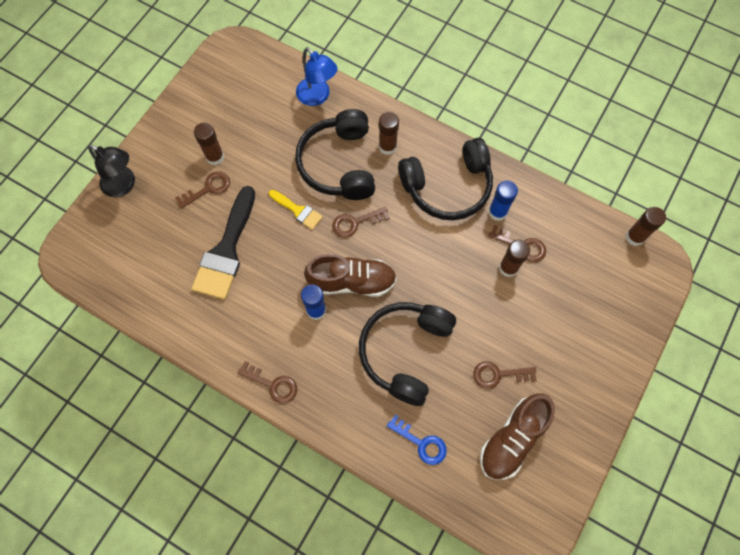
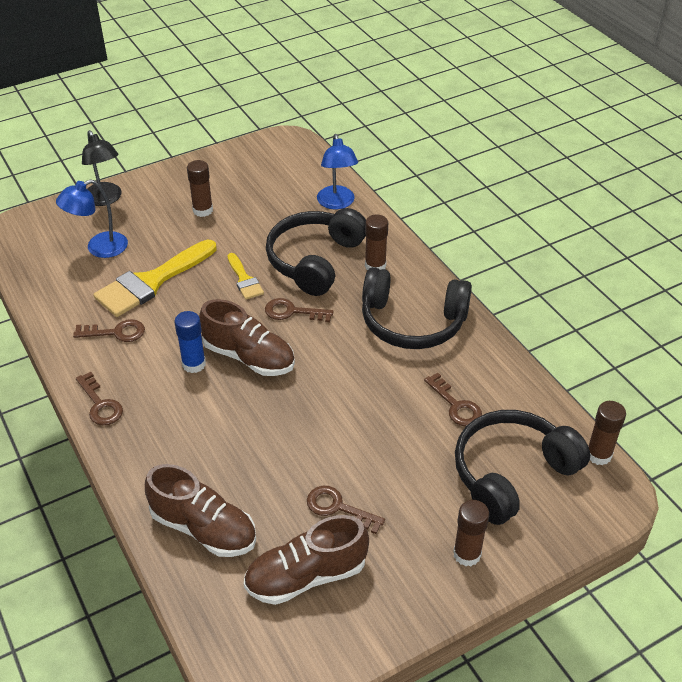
camera: 30 degrees right, 25 degrees down
brown key [175,171,230,209] -> brown key moved to [73,319,145,342]
black brush [192,186,255,300] -> yellow brush [93,240,216,317]
black headphones [359,302,456,406] -> black headphones moved to [455,410,590,525]
blue key [387,414,447,465] -> brown shoe [145,464,256,557]
blue glue stick [489,180,518,221] -> none
brown glue stick [499,239,530,277] -> brown glue stick moved to [453,500,489,566]
none -> blue lamp [56,179,128,258]

